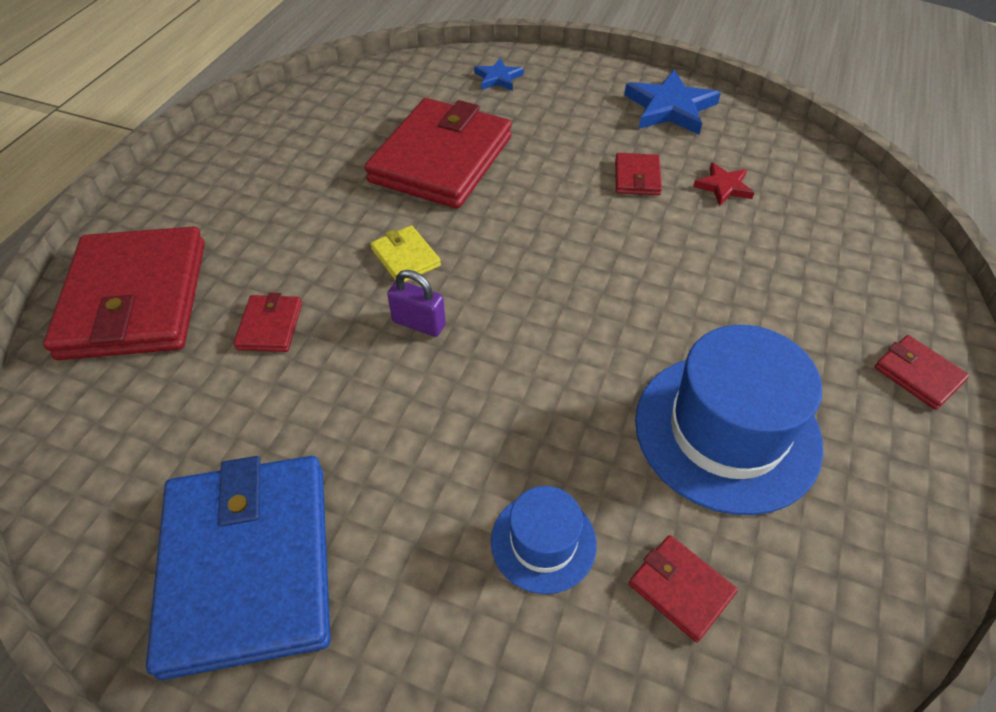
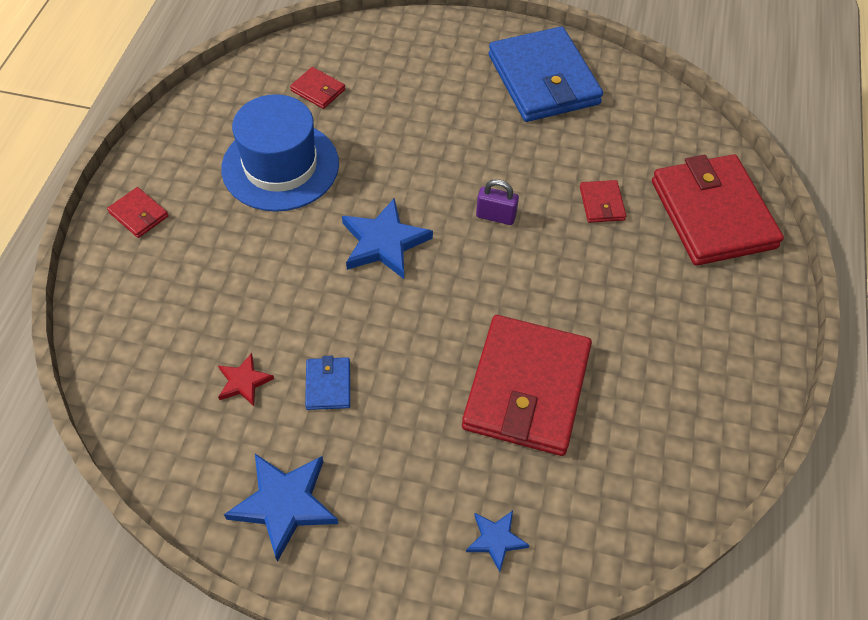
camera: 170 degrees right, 5 degrees up
yellow wallet [370,225,441,282] -> none
blue hat [491,486,597,594] -> none
red wallet [615,153,662,195] -> blue wallet [305,356,350,410]
none -> blue star [342,198,433,279]

